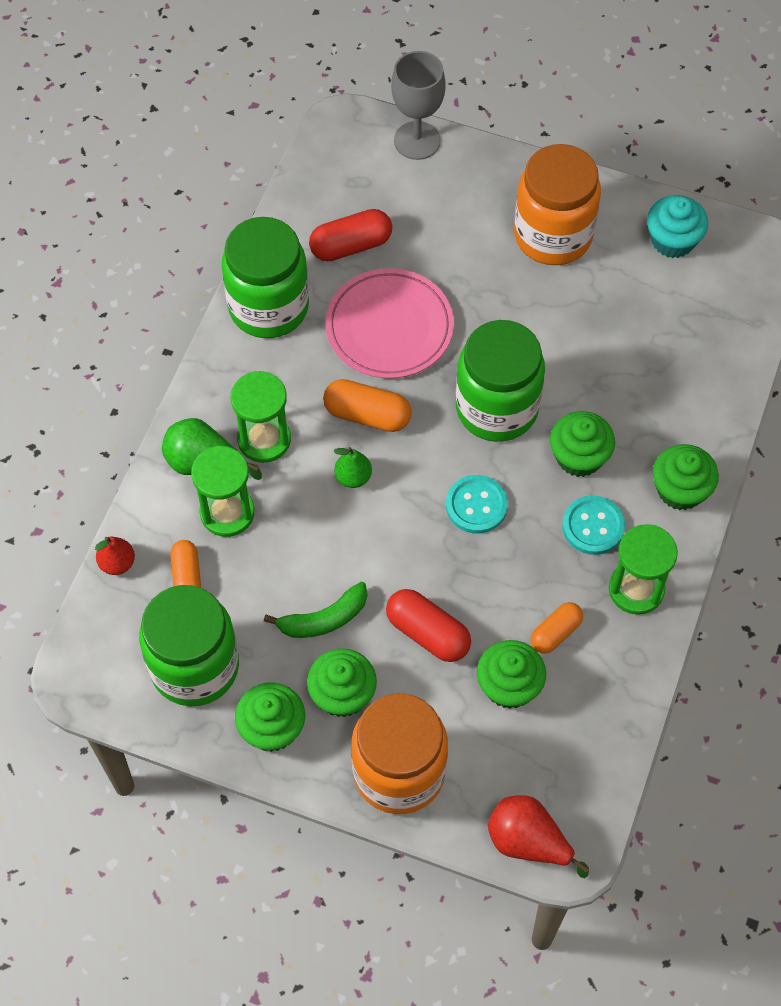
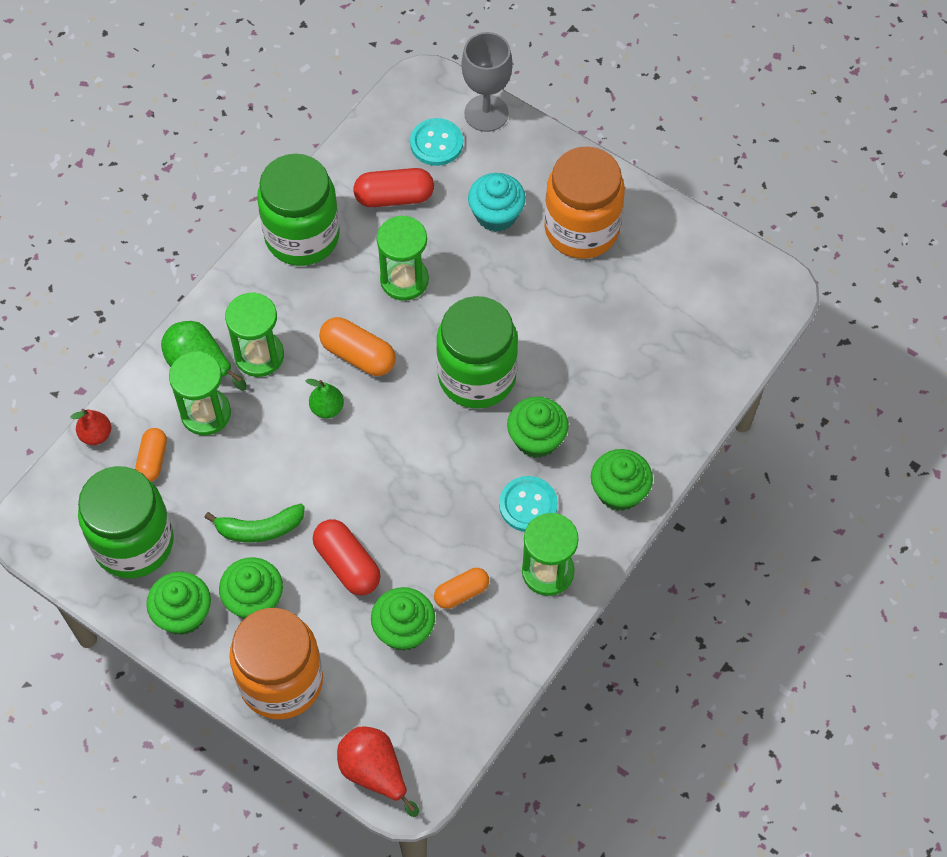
camera: 15 degrees right, 0 degrees up
pink plate [326,268,454,378] -> green hourglass [377,216,429,301]
turquoise button [446,475,508,534] -> turquoise button moved to [410,118,463,166]
turquoise cupcake [647,195,708,258] -> turquoise cupcake moved to [468,173,526,232]

